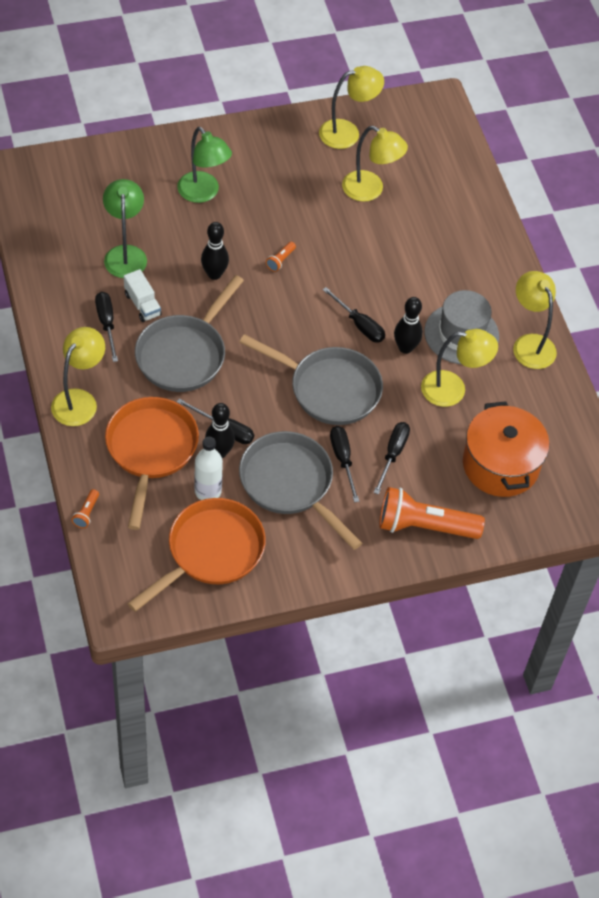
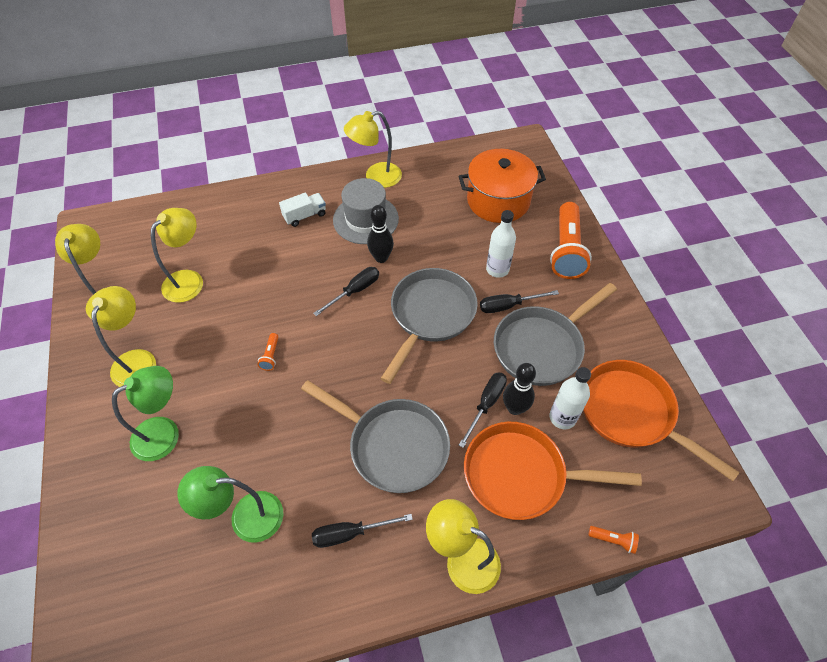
camera: 85 degrees left, 0 degrees up
white truck [124,269,162,322] -> white truck moved to [279,192,326,227]
black bowling pin [201,222,229,280] -> none
orange flashlight [266,242,296,272] -> orange flashlight turned 60 degrees clockwise [258,333,278,371]
black screwdriver [374,422,410,495] -> white bottle [486,210,516,278]
yellow lamp [421,329,498,407] -> yellow lamp moved to [89,286,156,387]

